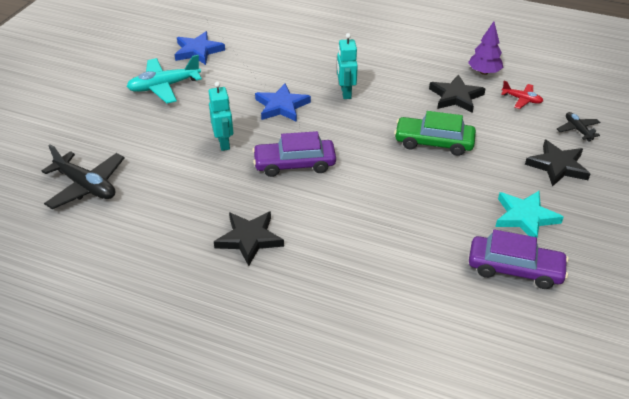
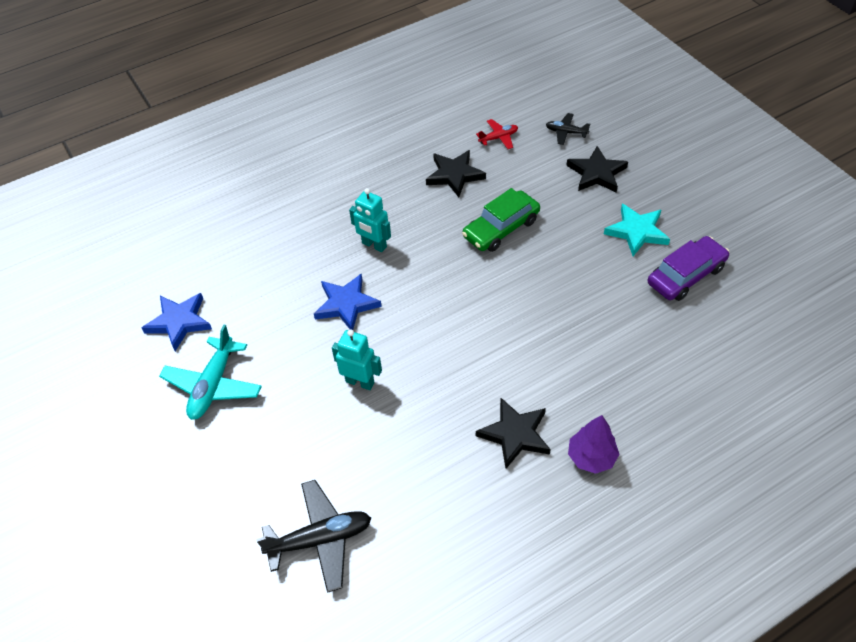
camera: 50 degrees left, 10 degrees up
purple car [252,131,336,177] -> none
purple tree [468,21,503,75] -> purple tree moved to [568,415,619,474]

